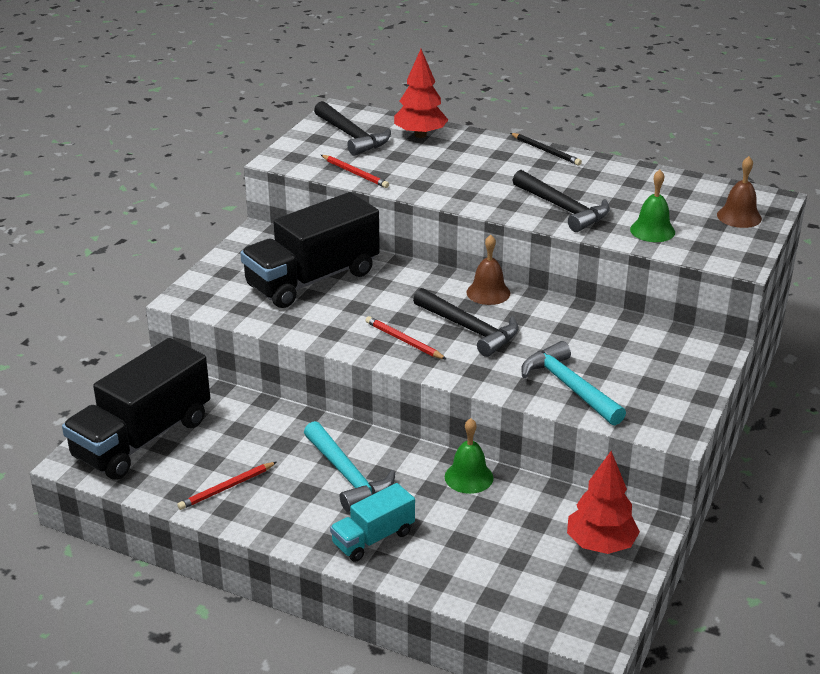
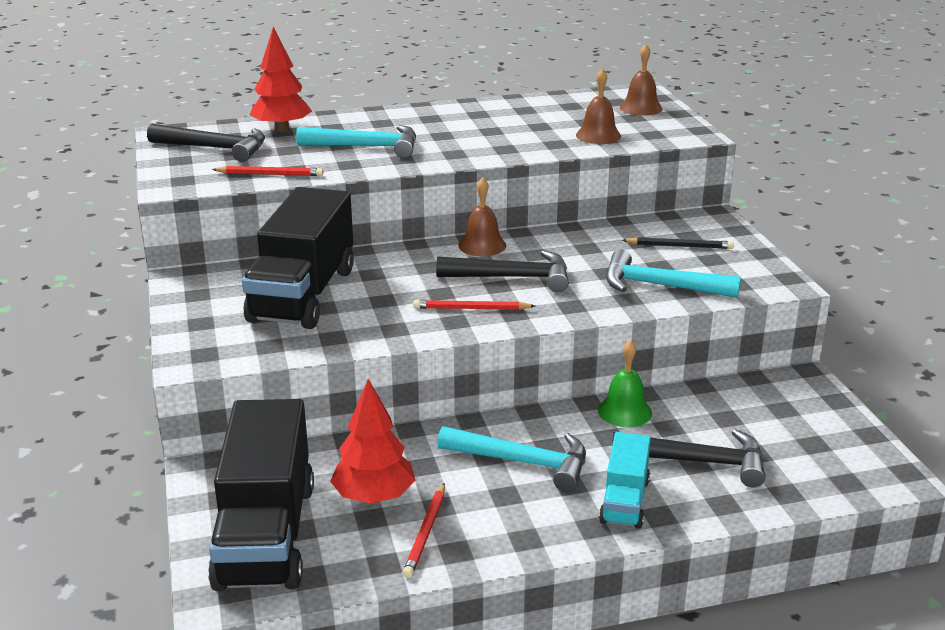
camera: 40 degrees left, 5 degrees down
black pencil [510,133,582,165] -> black pencil moved to [622,237,734,249]
black hammer [512,170,610,232] -> black hammer moved to [612,429,765,487]
red tree [567,451,640,554] -> red tree moved to [330,379,415,504]
green bell [630,170,675,242] -> brown bell [576,68,621,144]
none -> turquoise hammer [296,125,416,158]

